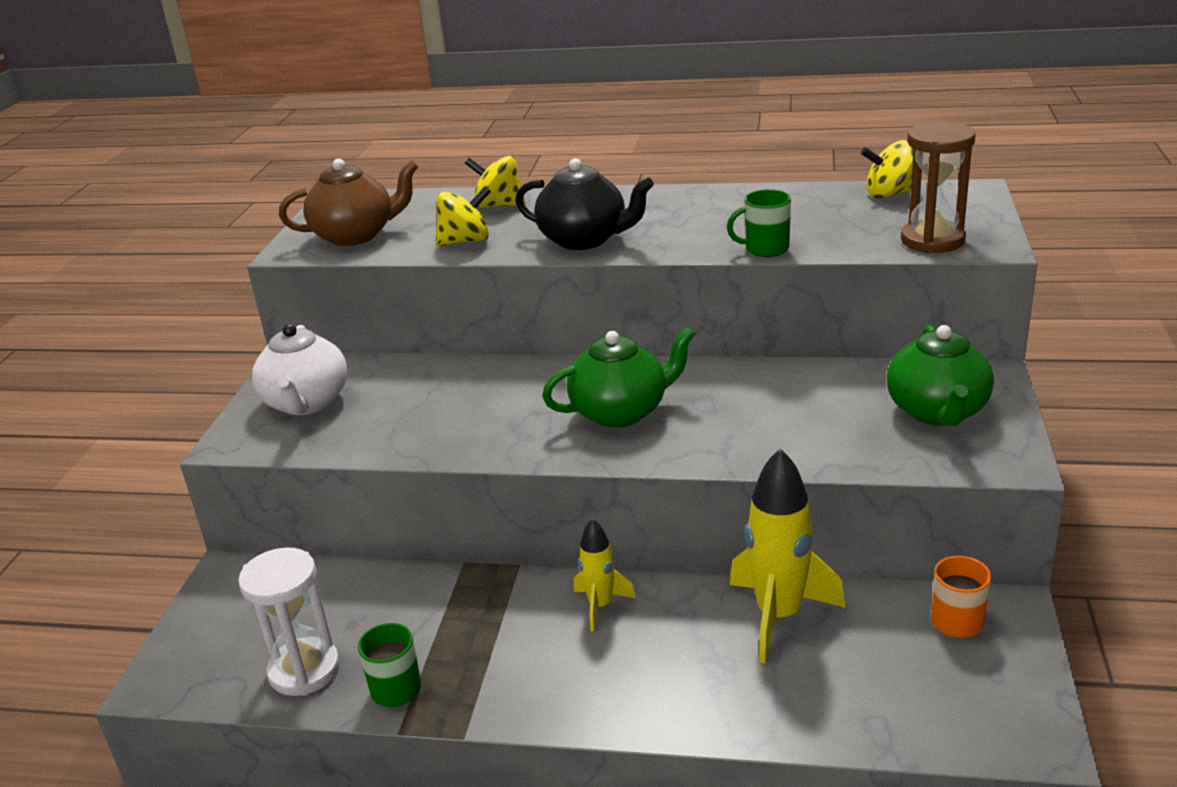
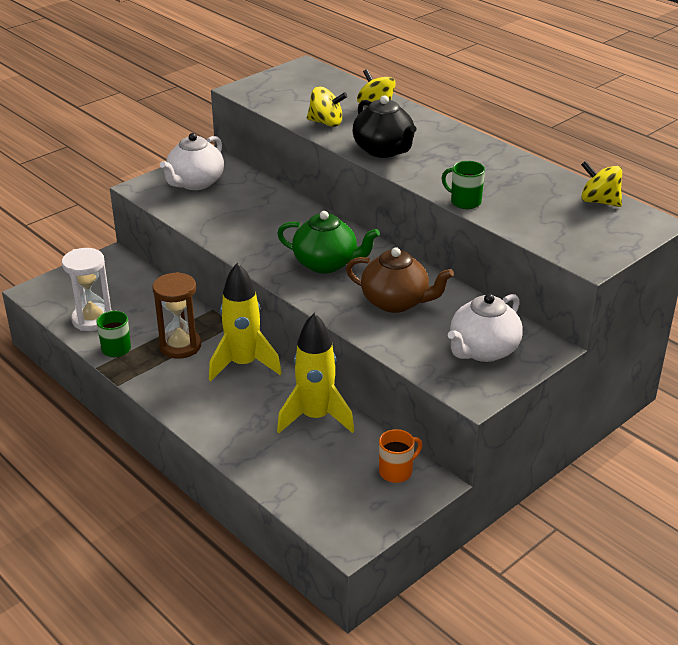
camera: 35 degrees right, 5 degrees up
brown teapot [279,158,418,246] -> brown teapot moved to [346,248,454,313]
yellow rocket [574,519,636,632] -> yellow rocket [209,262,282,381], size x1.79
green teapot [887,325,994,426] -> white teapot [448,294,523,362]
brown hourglass [901,121,976,253] -> brown hourglass moved to [152,272,201,359]

